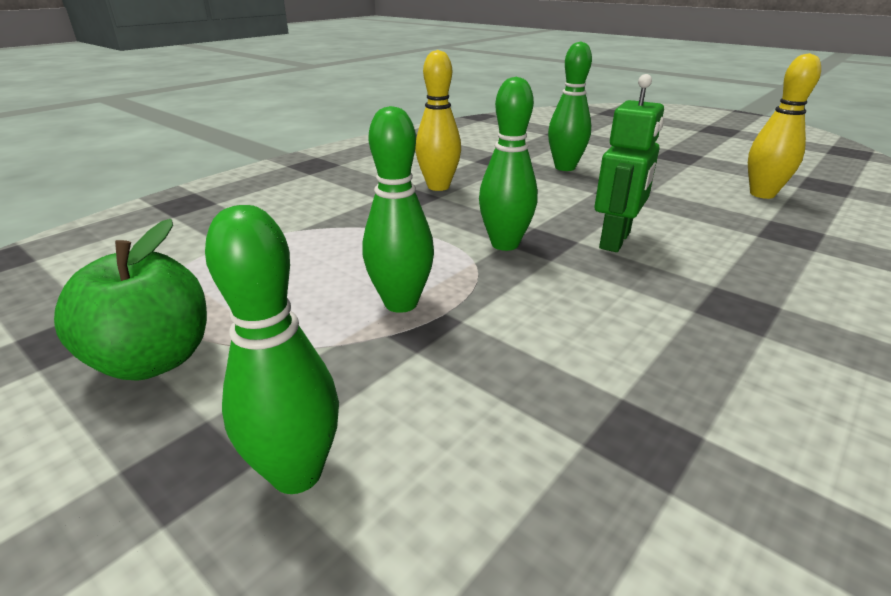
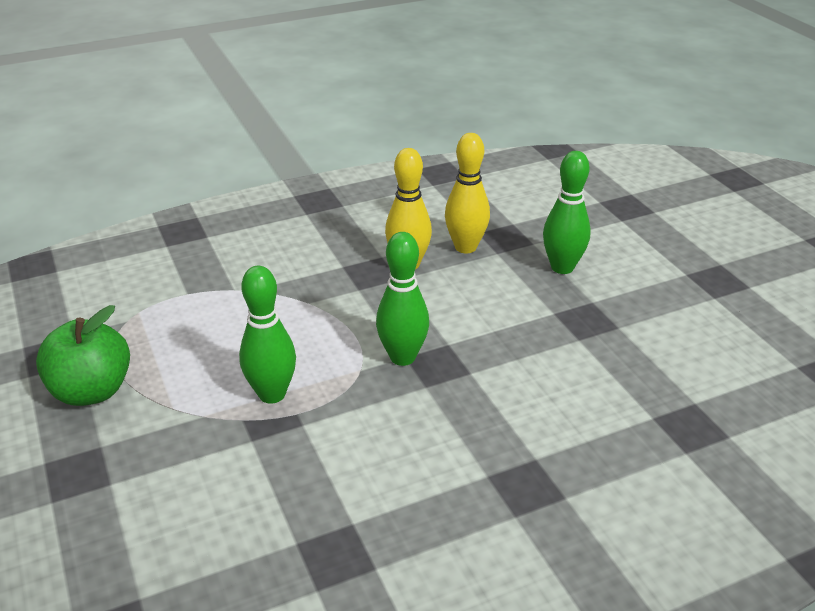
camera: 25 degrees right, 5 degrees up
green bowling pin [205,205,339,494] -> none
green robot [595,74,664,252] -> none
yellow bowling pin [748,53,821,199] -> yellow bowling pin moved to [445,133,490,254]

